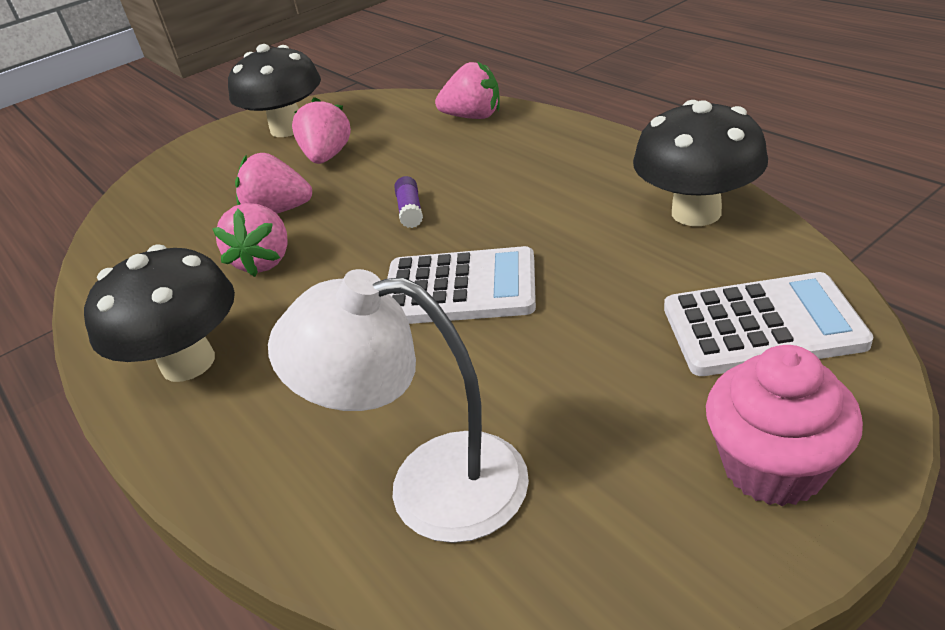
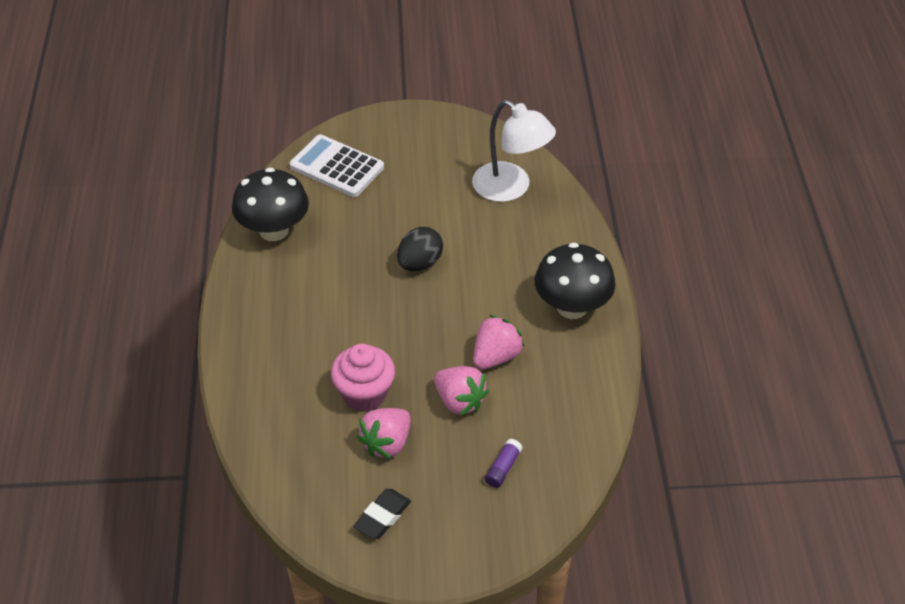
camera: 150 degrees left, 10 degrees up
black mushroom [228,44,321,137] -> black eraser [353,489,411,539]
white calculator [387,246,536,324] -> black egg [397,227,443,271]
purple glue stick [394,176,423,228] -> purple glue stick moved to [485,439,522,488]
pink strawberry [435,61,500,119] -> none
pink cupcake [706,345,863,506] -> pink cupcake moved to [331,344,395,411]

